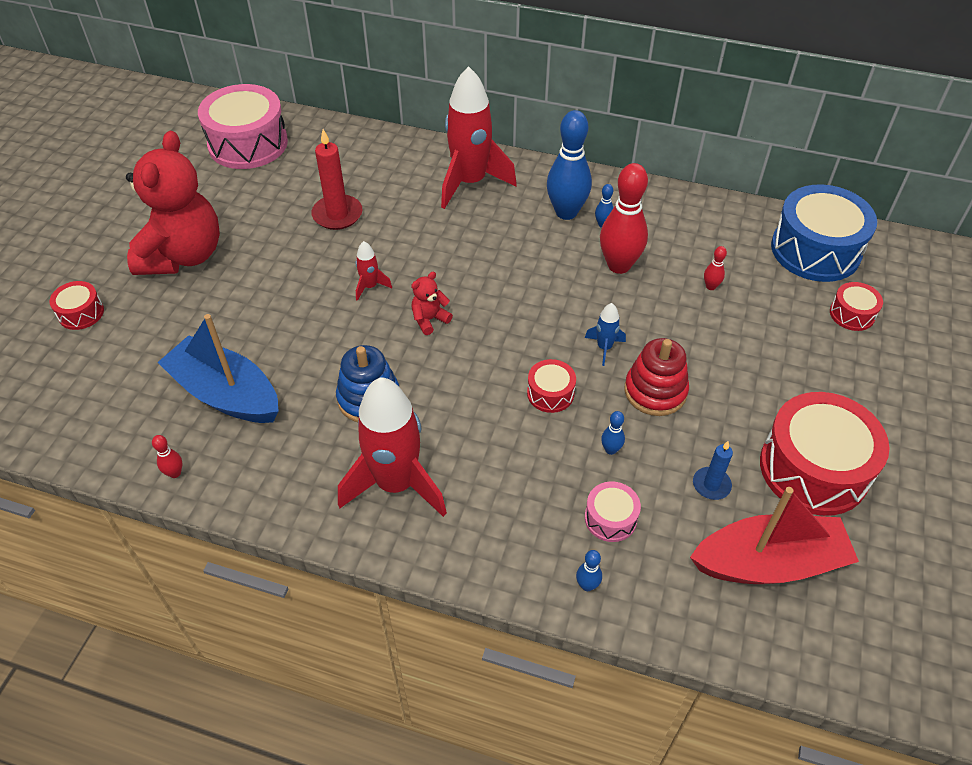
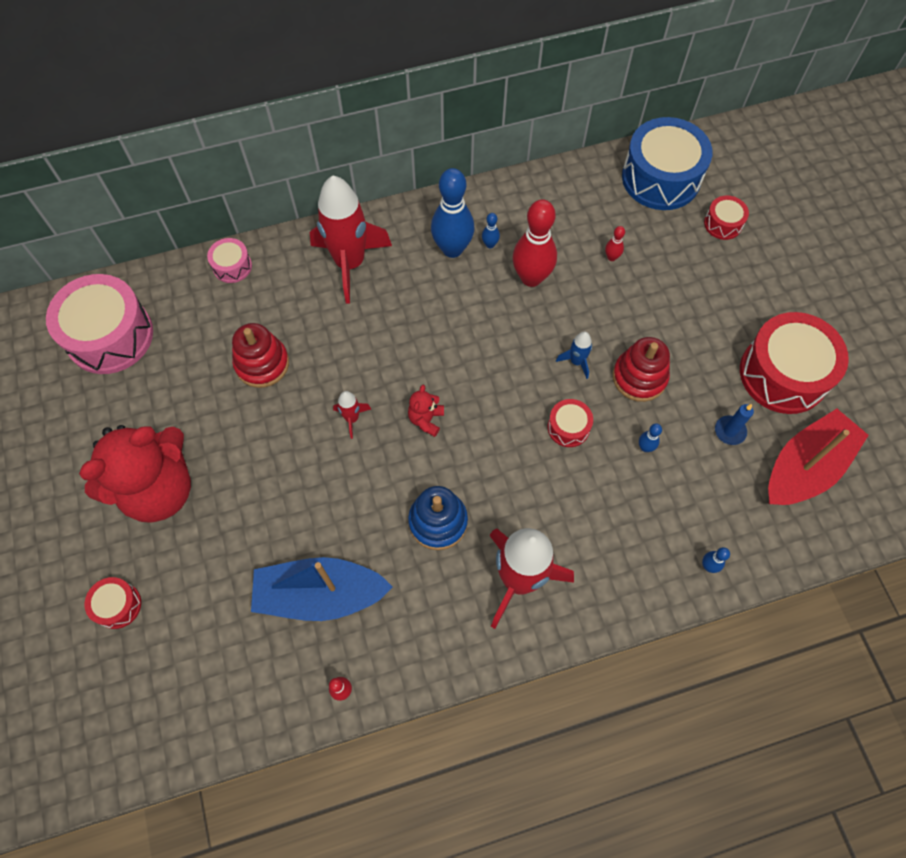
camera: 35 degrees left, 15 degrees up
red teddy bear [126,131,220,275] -> red teddy bear turned 75 degrees clockwise [79,425,191,523]
red candle [311,129,362,230] -> red stacking toy [232,323,289,388]
pink drum [585,481,641,542] -> pink drum moved to [207,238,252,283]

